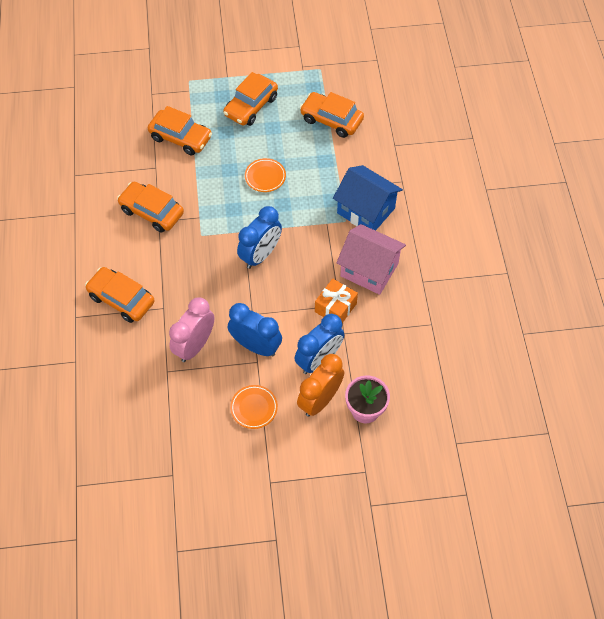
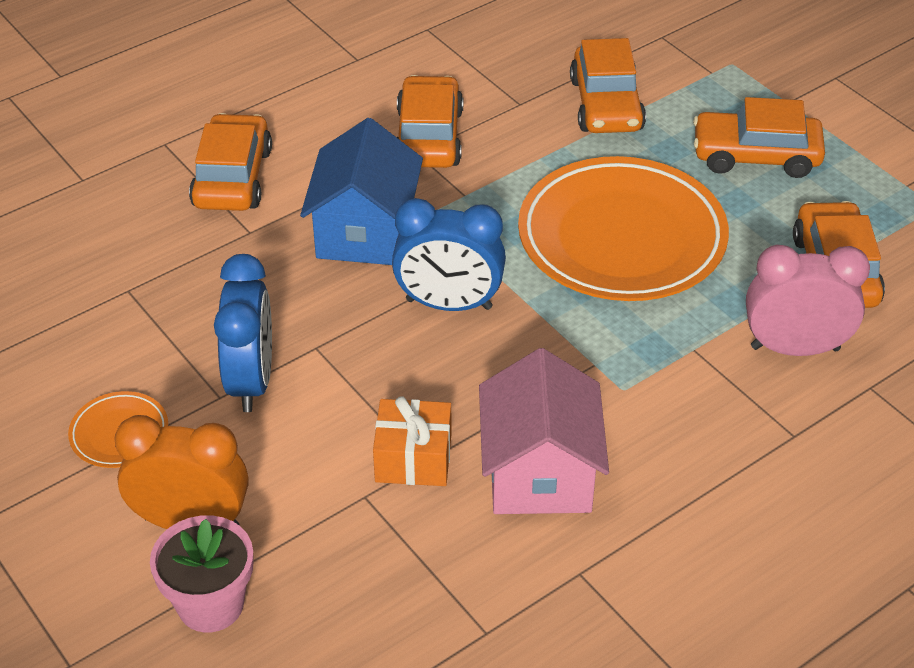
camera: 60 degrees right, 15 degrees down
pink clock [169,297,214,362] -> pink clock moved to [746,245,870,356]
orange plate [245,158,286,192] -> orange plate [518,156,729,301], size x2.37
blue clock [295,314,344,374] -> none
blue house [333,165,403,231] -> blue house moved to [300,118,423,265]

